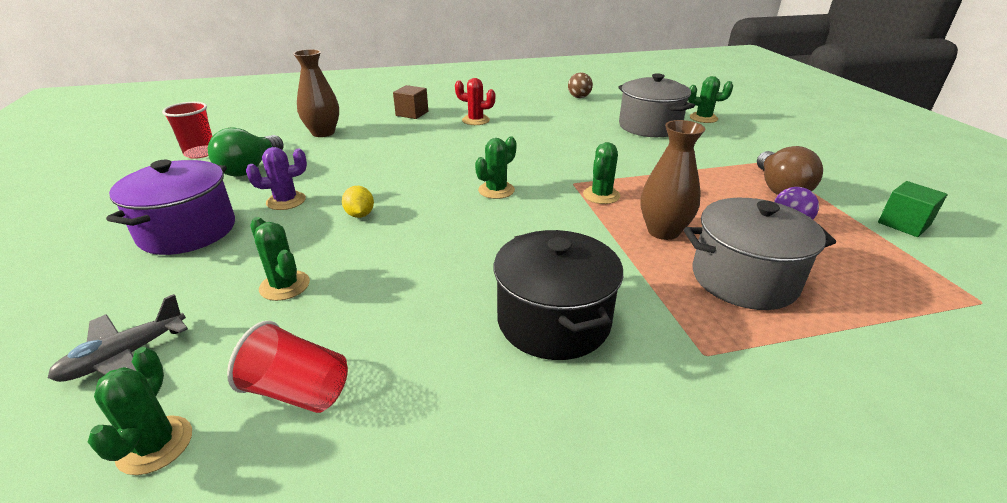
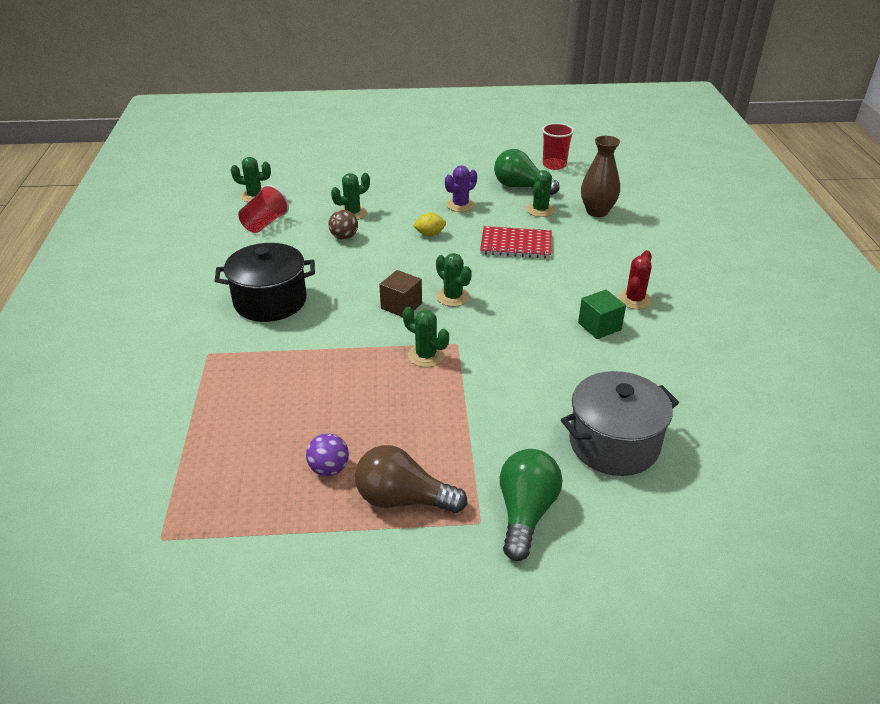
camera: 100 degrees right, 5 degrees up
grey plane [48,294,188,382] -> none
purple pot [106,160,235,255] -> none
purple cactus [246,147,307,210] -> purple cactus turned 60 degrees clockwise [445,165,477,212]
brown cube [393,85,428,119] -> brown cube moved to [379,270,422,317]
brown ball [568,72,593,98] -> brown ball moved to [329,210,358,240]
brown vase [641,120,705,240] -> none
grey pot [684,198,836,310] -> none
green cactus [688,76,733,123] -> green cactus moved to [526,170,555,217]
green cube [878,181,948,237] -> green cube moved to [578,290,626,339]
none -> red notebook [480,226,552,258]
none -> green light bulb [500,449,562,561]

